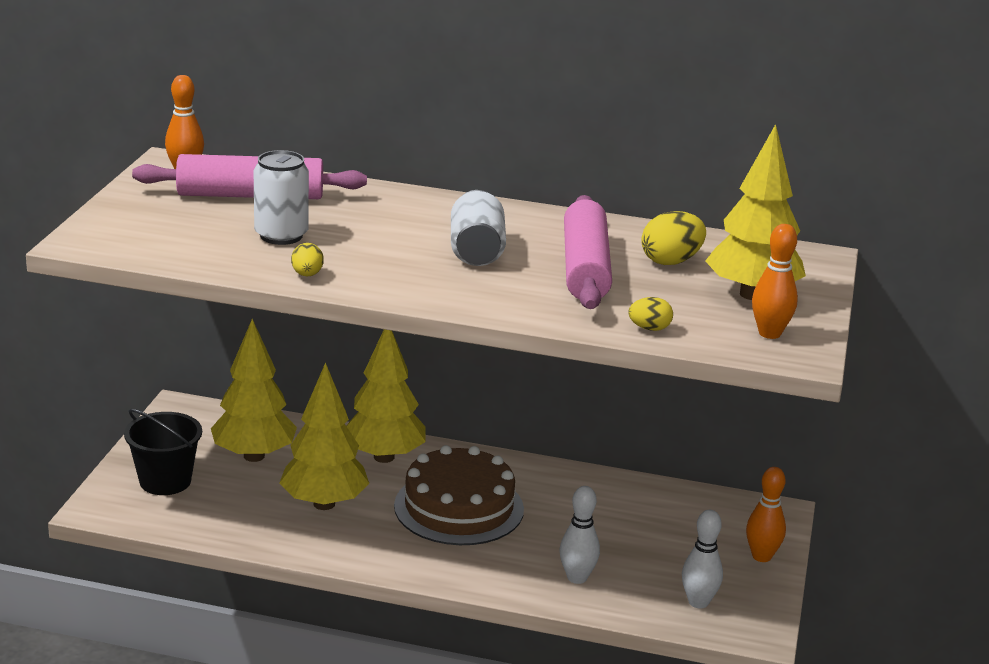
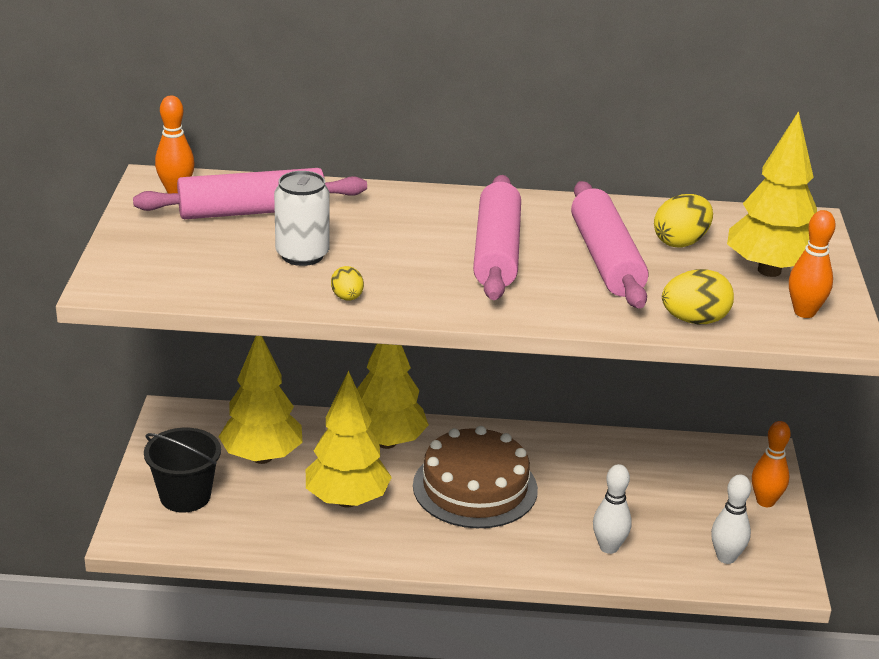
camera: 10 degrees left, 5 degrees up
white can [451,190,506,266] -> pink rolling pin [473,175,521,300]
yellow egg [628,297,673,331] -> yellow egg [662,269,734,324], size x1.69

